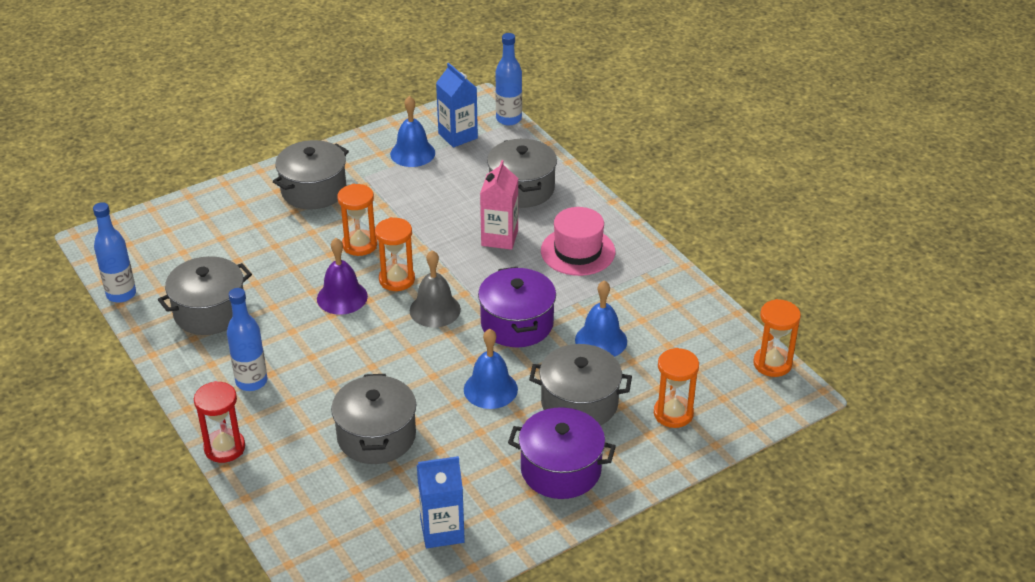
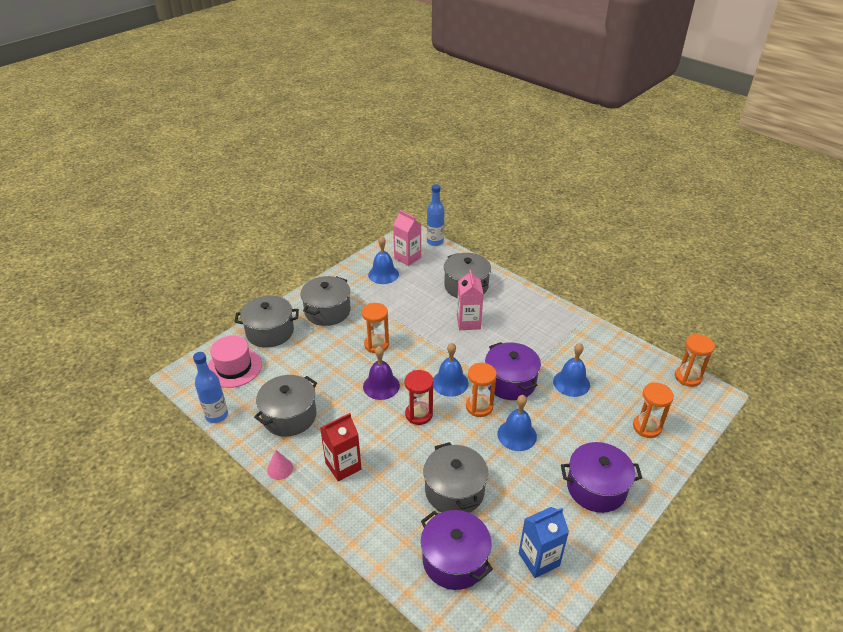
camera: 15 degrees left, 0 degrees up
red hourglass [194,381,245,463] -> red hourglass moved to [405,370,433,425]
blue bottle [227,288,267,391] -> red carton [320,413,362,482]
orange hourglass [375,217,415,291] -> orange hourglass moved to [466,363,497,417]
grey bell [410,250,461,328] -> blue bell [433,343,468,397]
blue carton [436,63,478,148] -> pink carton [393,210,421,266]
grey pot [529,344,632,426] -> grey pot moved to [235,296,299,348]
pink hat [541,207,615,276] -> pink hat moved to [208,336,262,388]
none -> pink cone [267,450,293,480]
none -> purple pot [421,510,493,590]

